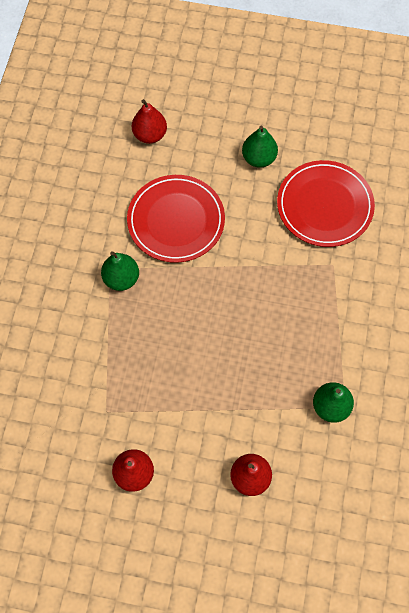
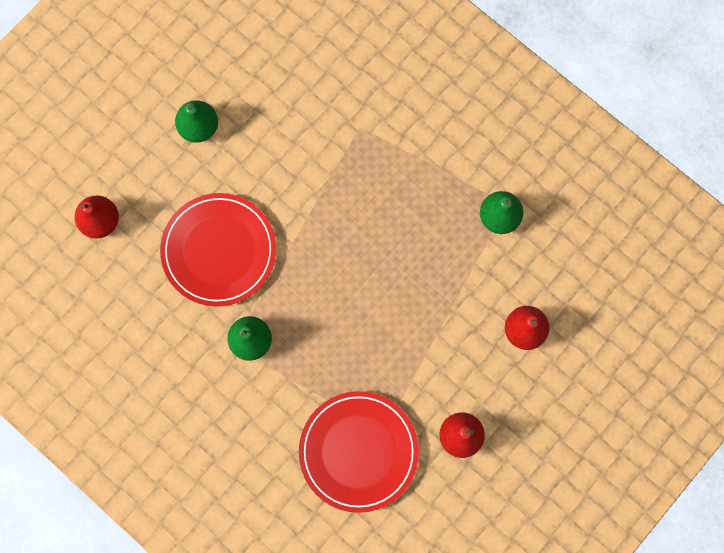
camera: 60 degrees left, 10 degrees up
red plate [277,160,375,247] -> red plate moved to [299,391,419,513]

